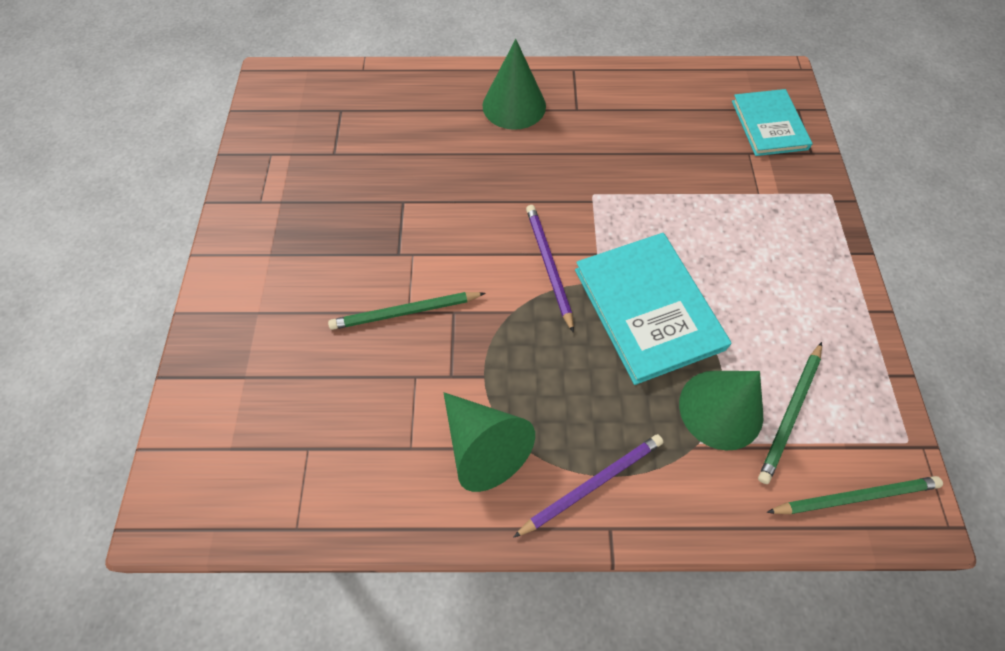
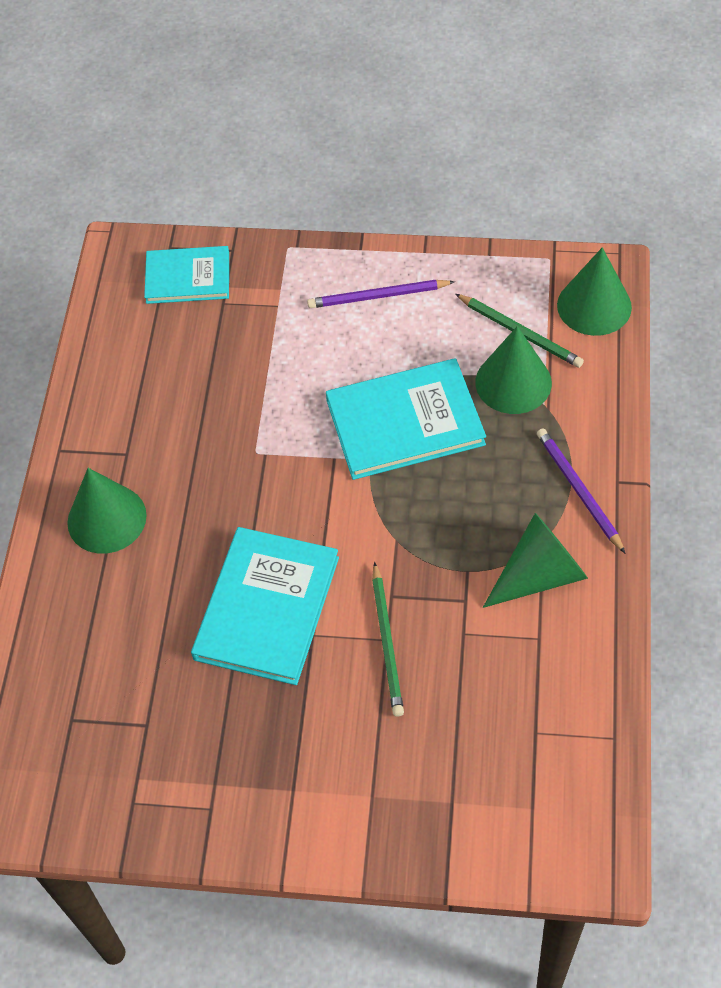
camera: 80 degrees left, 5 degrees down
purple pencil [526,205,574,333] -> purple pencil moved to [307,280,455,308]
green pencil [767,476,943,514] -> green cone [557,247,632,336]
none -> turquoise book [191,527,339,685]

